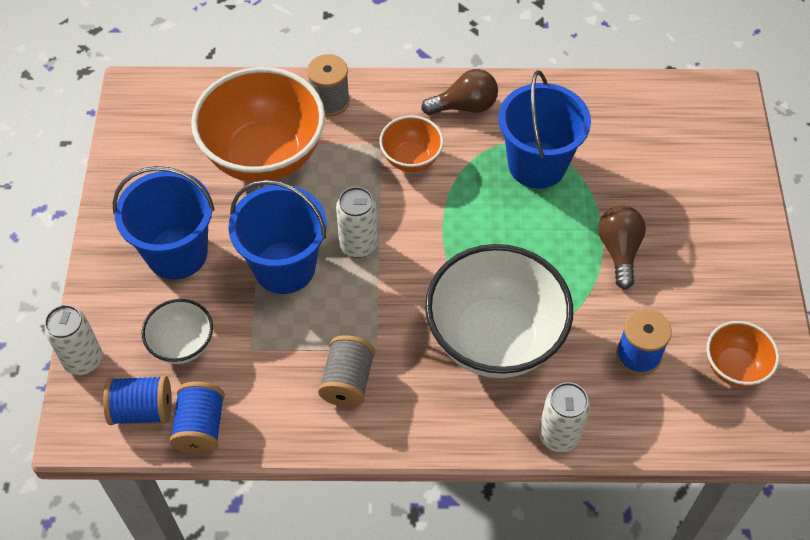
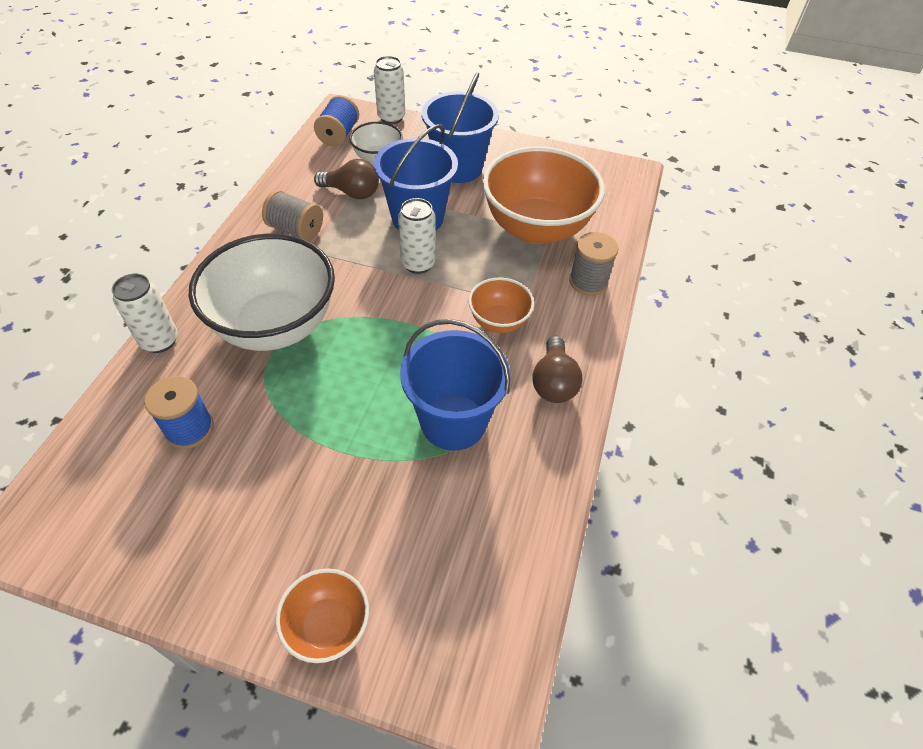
camera: 105 degrees right, 5 degrees down
blue spool [169,382,225,455] -> none
brown light bulb [598,205,646,289] -> brown light bulb moved to [314,159,379,199]
orange bowl [706,321,779,387] -> orange bowl moved to [276,568,369,663]

